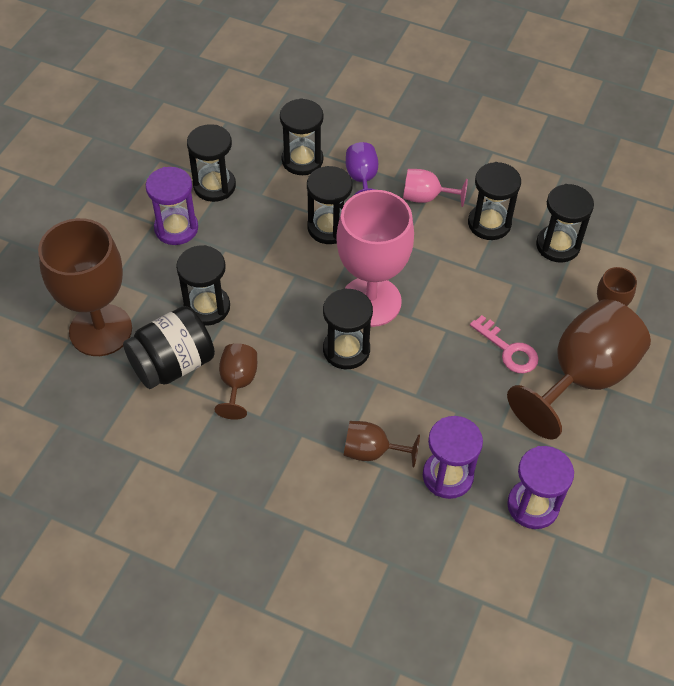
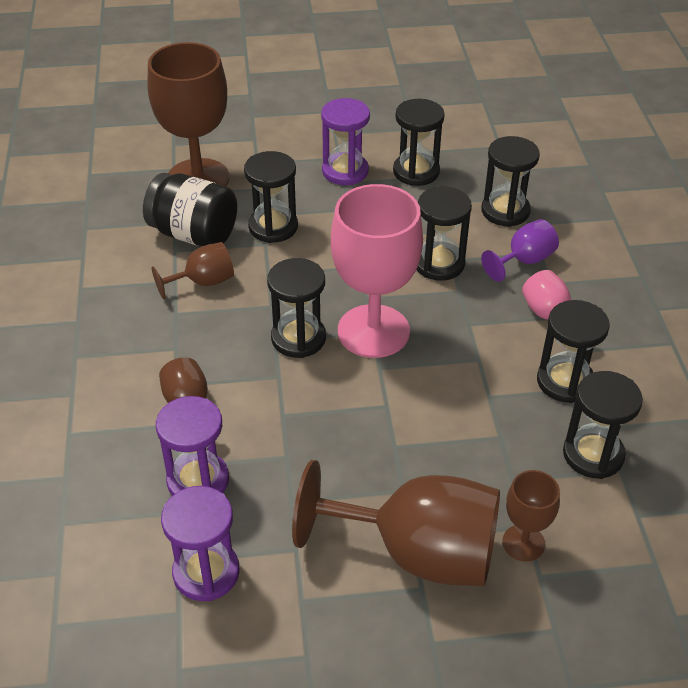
camera: 60 degrees right, 10 degrees down
pink key [470,315,538,374] -> none

